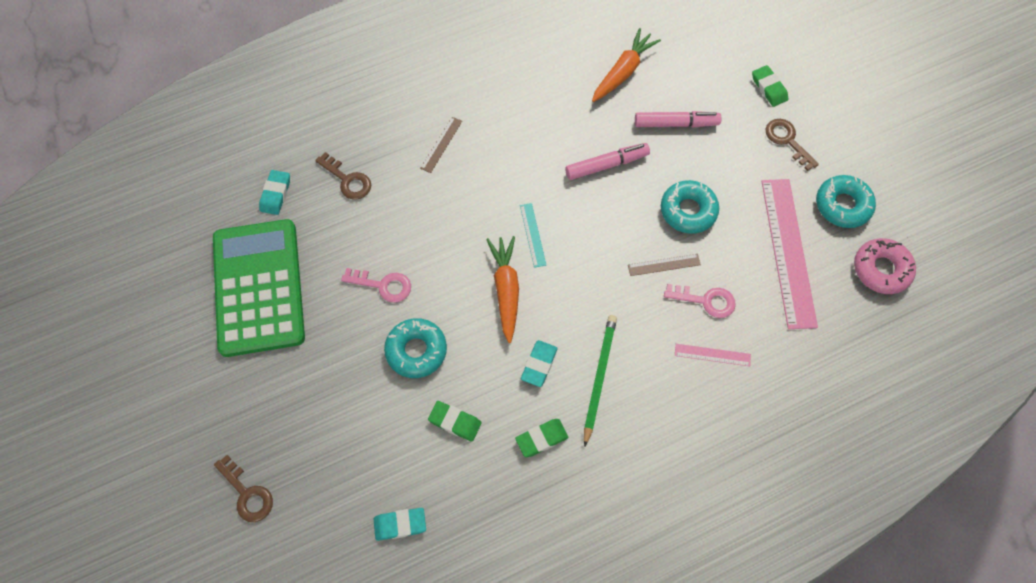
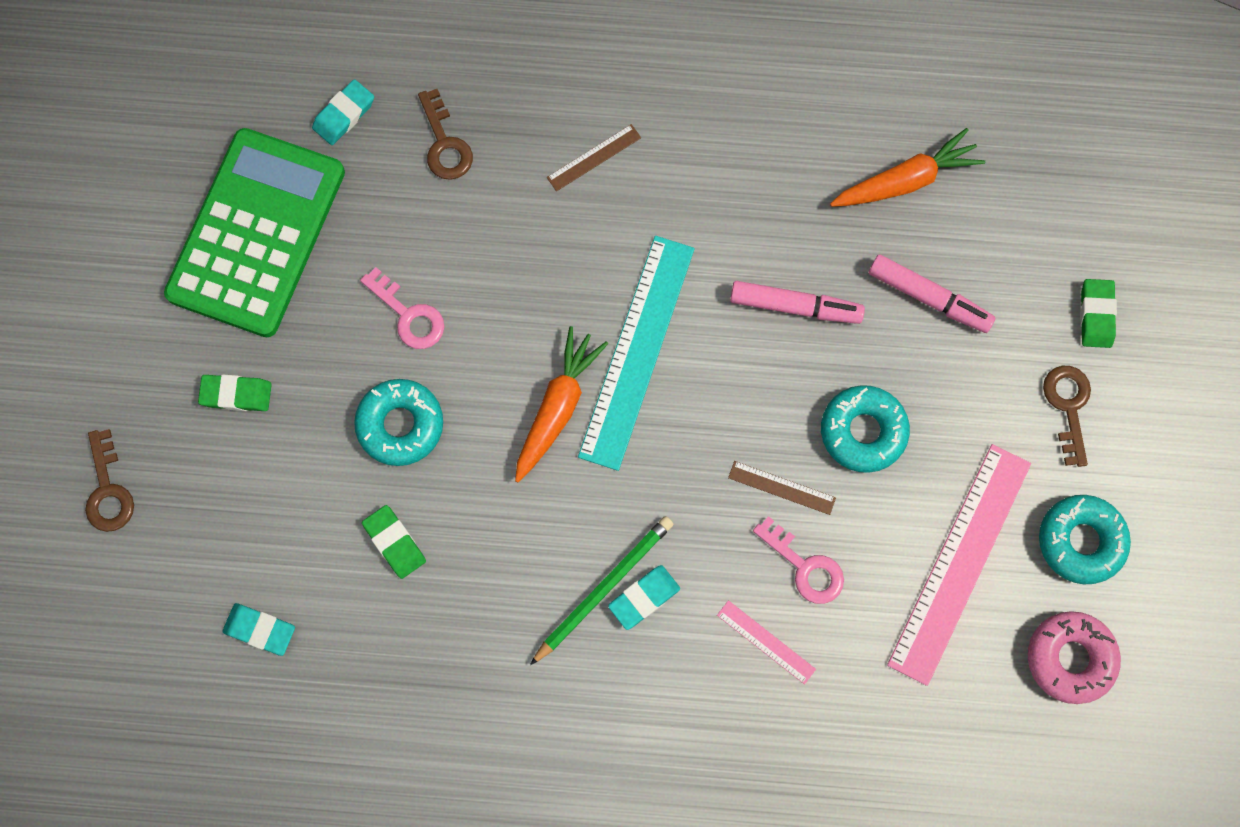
camera: 30 degrees right, 10 degrees up
green eraser [515,419,568,457] -> green eraser moved to [198,375,272,411]
turquoise ruler [520,203,546,268] -> turquoise ruler [578,236,695,471], size x2.30
turquoise eraser [521,340,557,387] -> turquoise eraser moved to [608,565,680,630]

